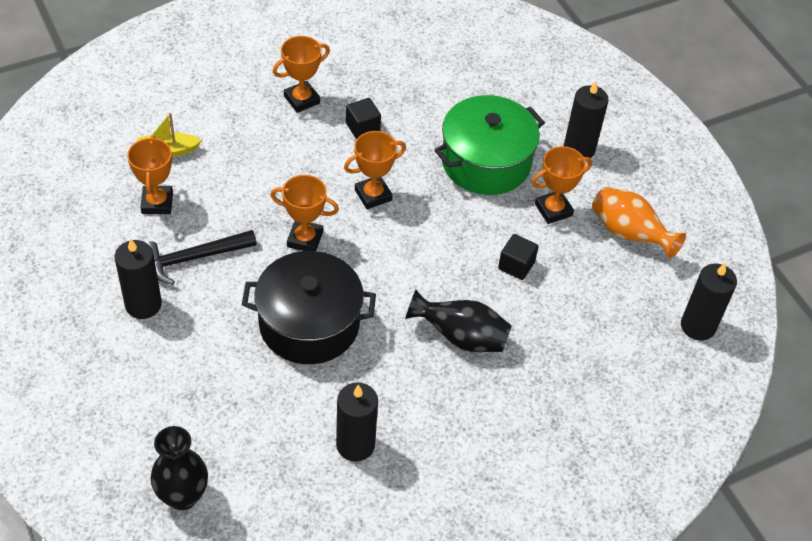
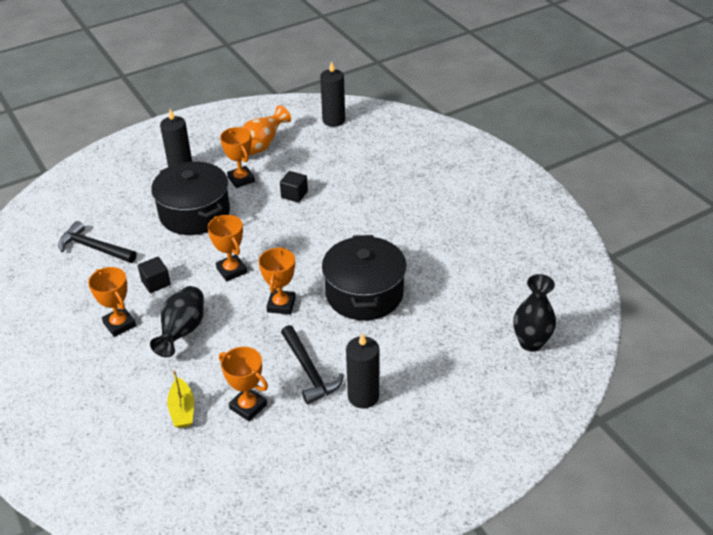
camera: 90 degrees left, 10 degrees down
orange trophy [127,136,173,214] -> orange trophy turned 45 degrees clockwise [219,347,268,421]
black candle [336,382,378,462] -> none
black vase [405,290,512,352] -> black vase moved to [150,286,204,357]
green pot [434,95,545,195] -> black pot [151,162,230,235]
none -> black hammer [58,221,137,263]

